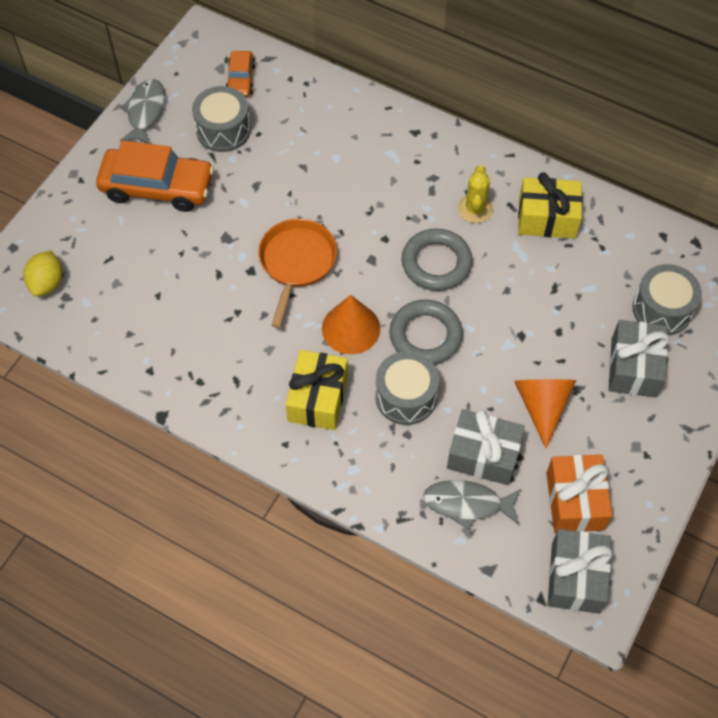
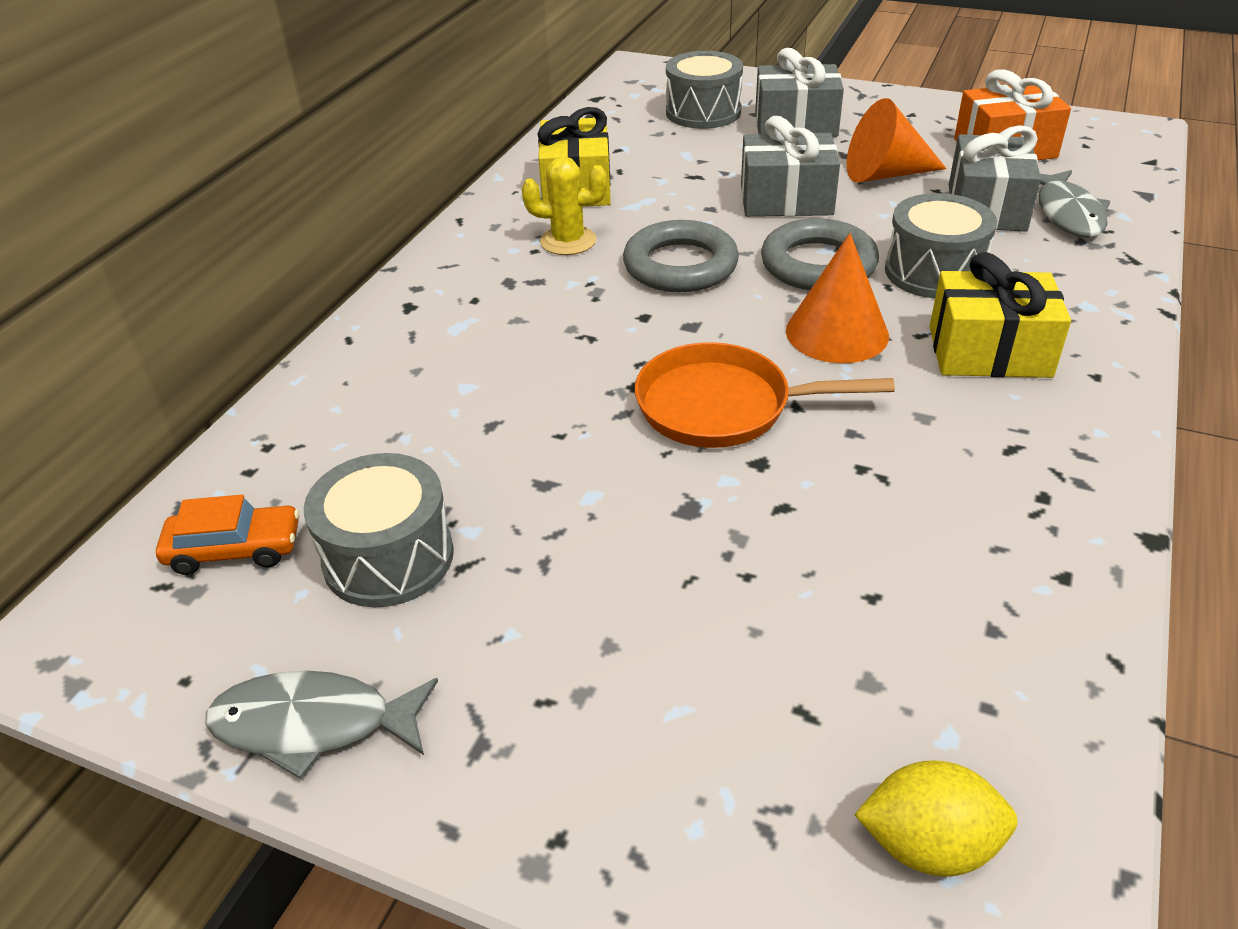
camera: 95 degrees left, 20 degrees down
orange car [96,140,214,212] -> none
grey gift [548,529,613,614] -> grey gift moved to [741,116,840,217]

